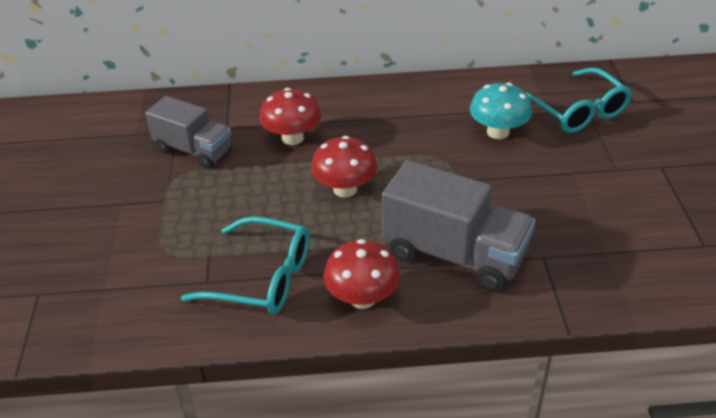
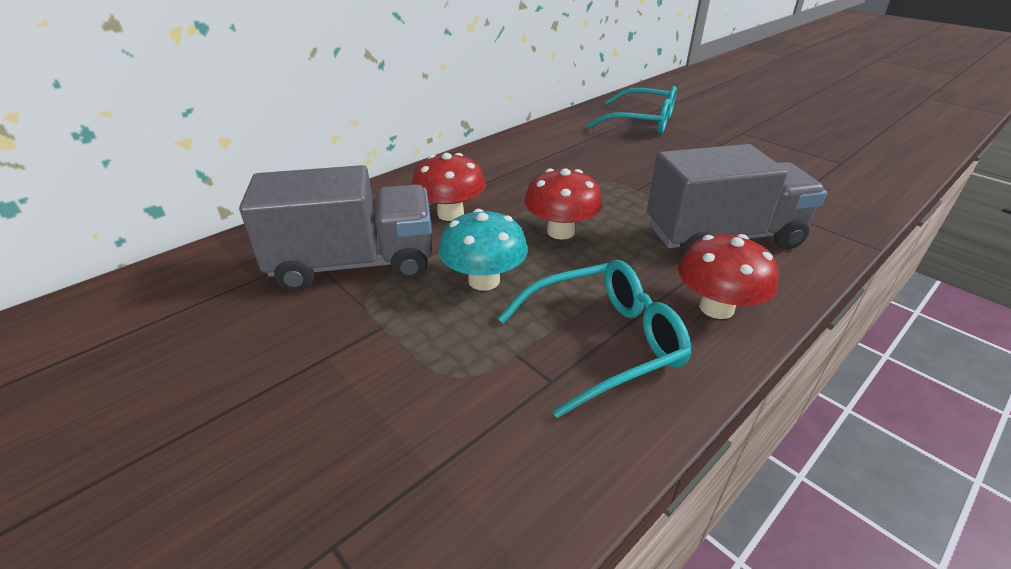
camera: 40 degrees left, 5 degrees down
grey truck [145,96,232,169] -> grey truck [239,165,432,291], size x1.51
turquoise mushroom [470,82,532,139] -> turquoise mushroom moved to [439,209,528,291]

